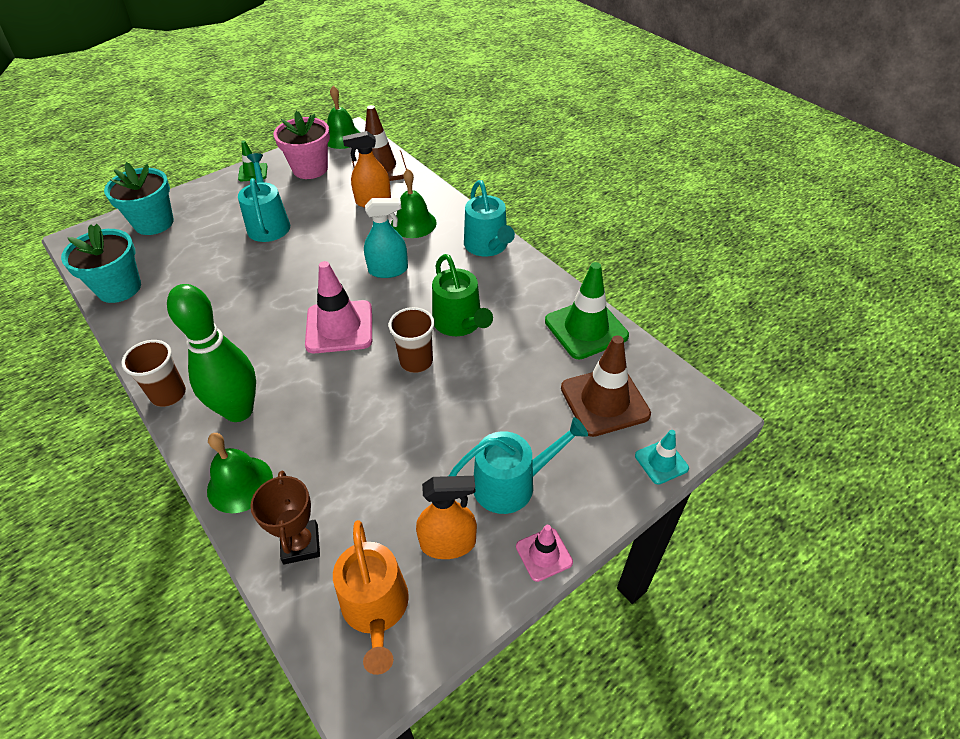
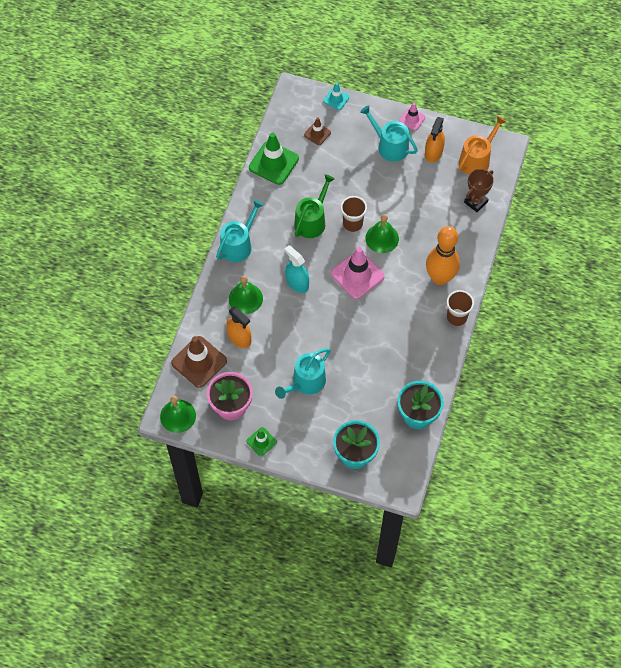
camera: 125 degrees left, 15 degrees up
green bowling pin [167,284,256,422] -> orange bowling pin [426,226,460,285]
green bell [207,433,273,513] -> green bell moved to [365,214,399,253]
orange spray bottle [416,476,477,559] -> orange spray bottle turned 120 degrees counterclockwise [425,117,445,163]
brown traffic cone [561,335,651,437] -> brown traffic cone [304,117,331,145], size x0.53

